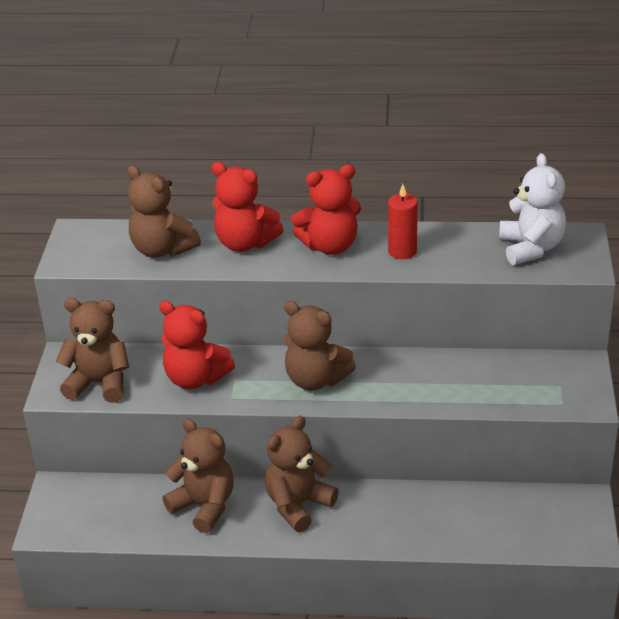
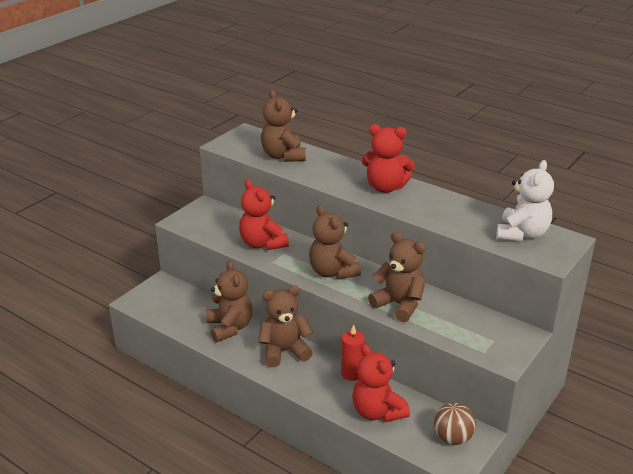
camera: 30 degrees right, 5 degrees down
brown teddy bear [56,298,129,403] -> brown teddy bear moved to [368,232,425,322]
red teddy bear [211,162,283,252] -> red teddy bear moved to [352,344,410,422]
red candle [388,184,417,259] -> red candle moved to [341,325,365,381]
none -> brown ball [434,403,476,445]

